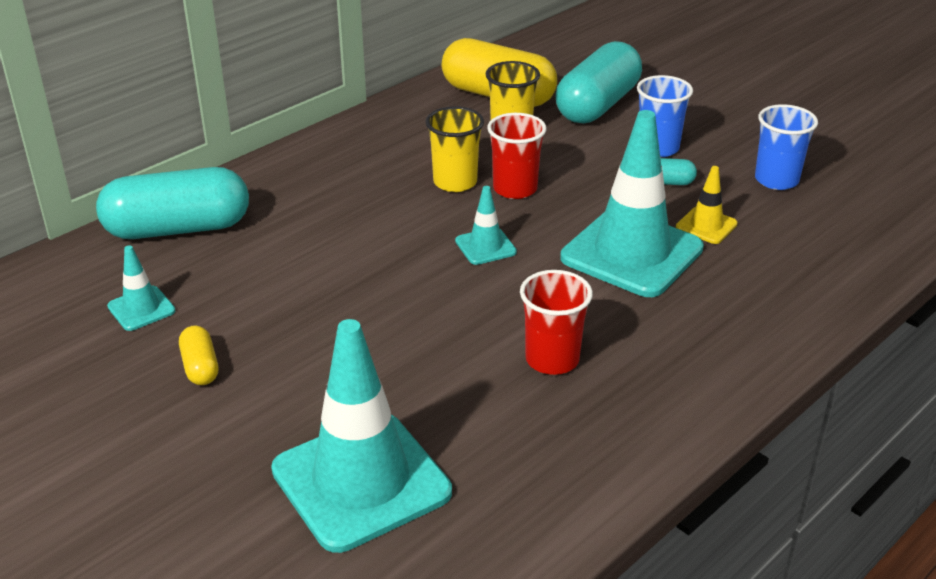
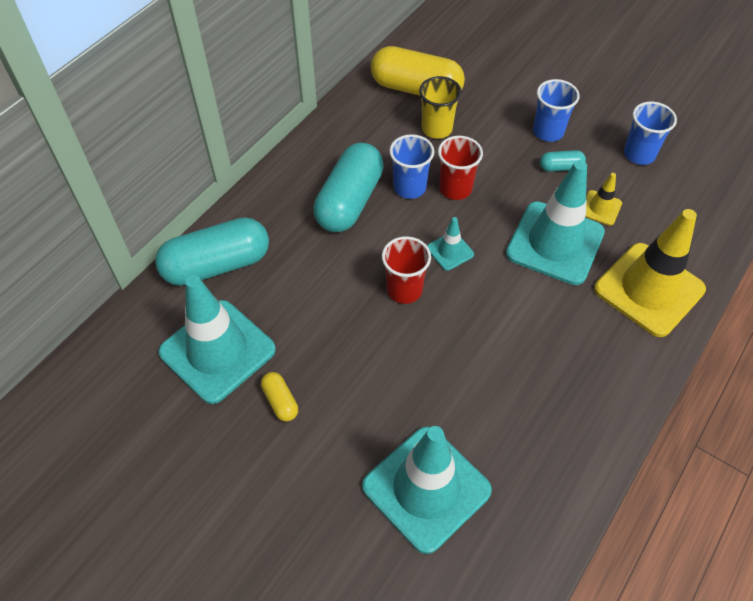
camera: 10 degrees left, 20 degrees up
turquoise traffic cone [107,245,176,331] -> turquoise traffic cone [158,275,276,404], size x2.23
yellow cup [426,106,484,192] -> blue cup [389,134,434,199]
red cup [520,270,593,375] -> red cup moved to [382,236,431,304]
turquoise capsule [556,41,642,123] -> turquoise capsule moved to [313,143,384,232]
none -> yellow traffic cone [594,209,706,337]

